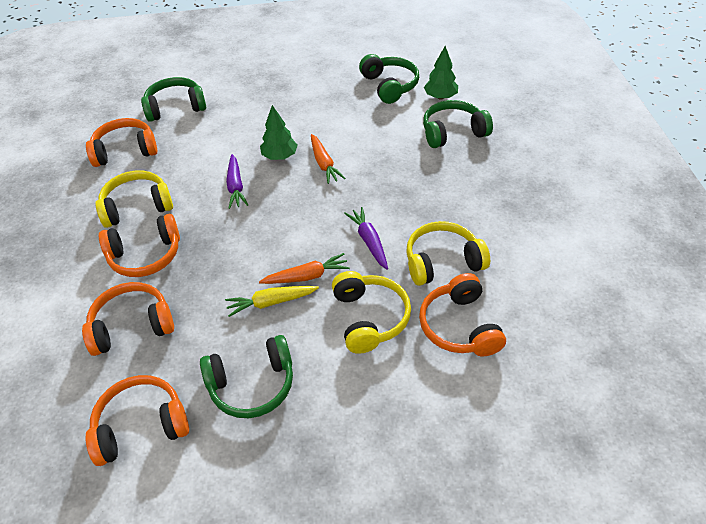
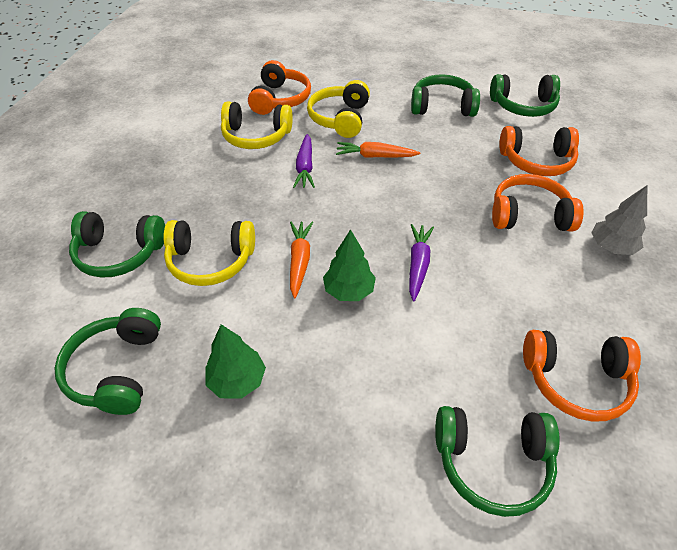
camera: 160 degrees left, 0 degrees up
orange headphones [85,375,189,466] -> green headphones [490,74,560,117]
yellow headphones [95,170,173,228] -> yellow headphones moved to [163,220,255,286]
yellow carrot [225,286,319,317] -> none
green tree [424,46,458,100] -> green tree moved to [205,324,266,398]
none -> grey tree [591,185,647,255]

